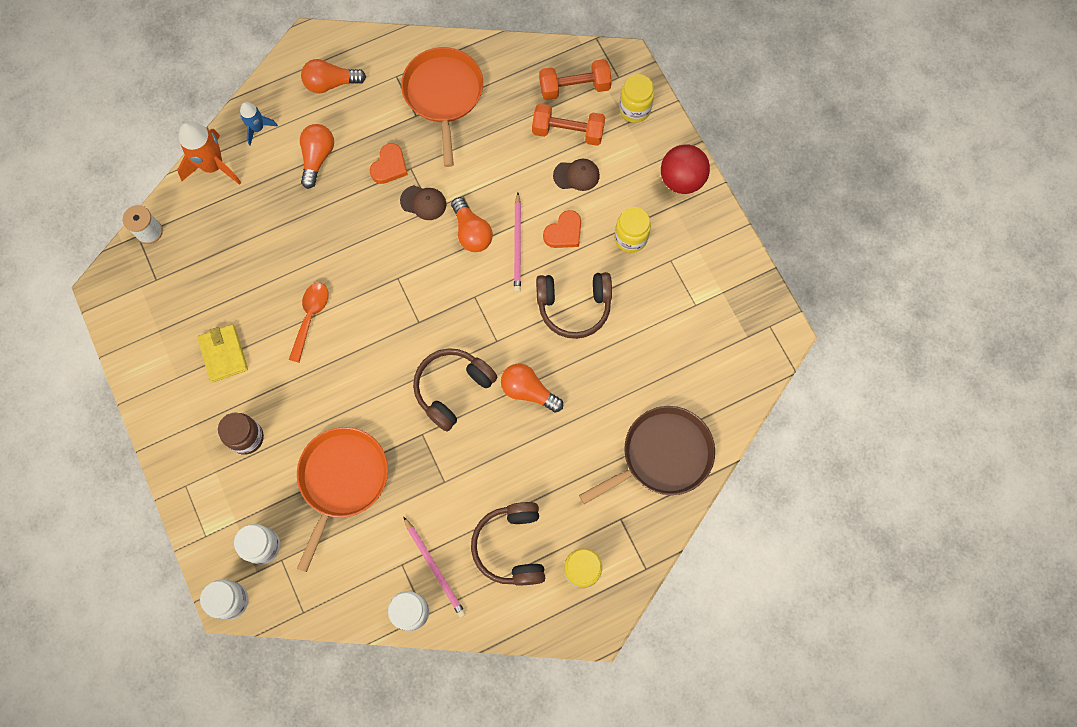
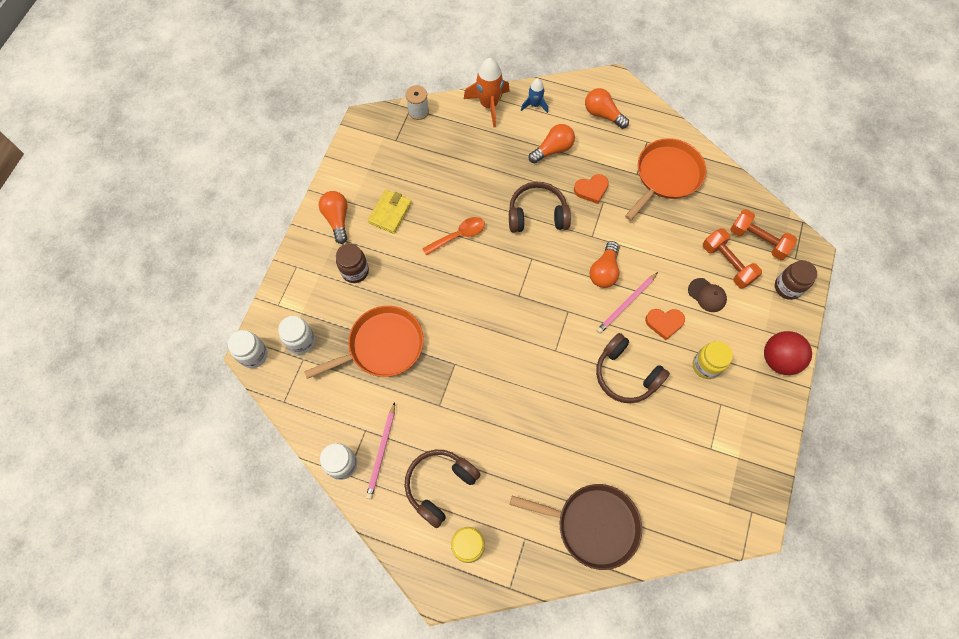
camera: 45 degrees right, 5 degrees down
brown cap [400,185,446,220] -> none
brown headphones [413,348,497,432] -> brown headphones moved to [509,182,571,232]
orange light bulb [501,364,563,413] -> orange light bulb moved to [319,191,347,244]
yellow jar [619,74,654,123] -> brown jar [775,260,817,300]

